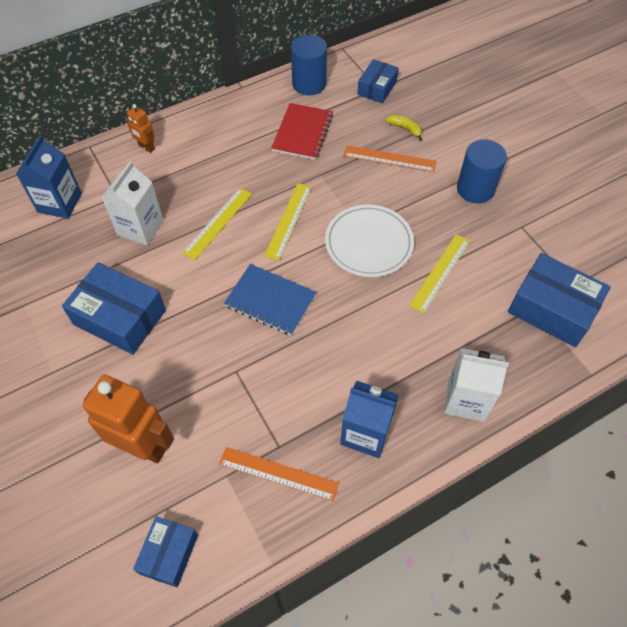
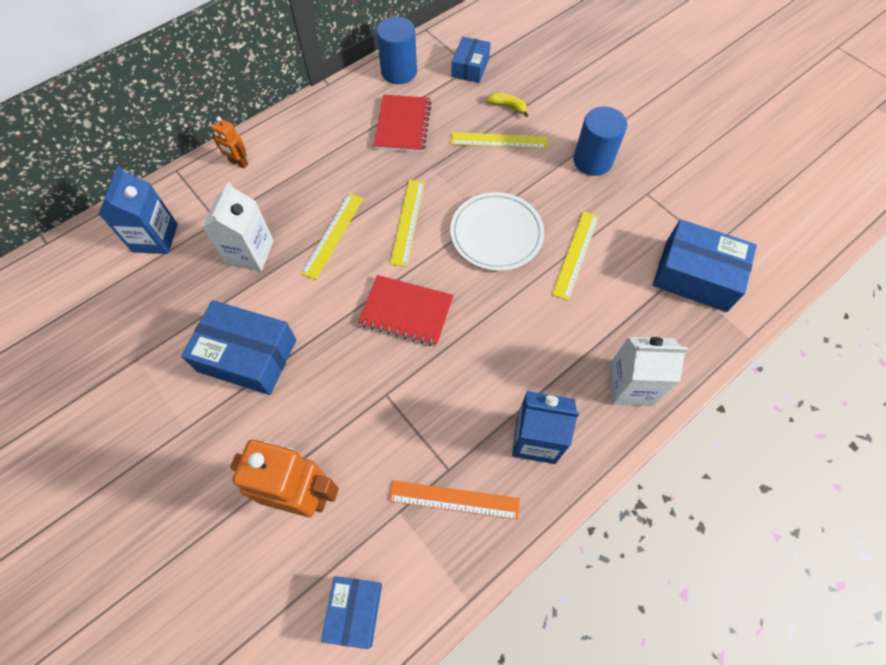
camera: 10 degrees left, 5 degrees up
blue notebook [224,264,316,335] -> red notebook [358,275,454,346]
orange ruler [344,145,437,172] -> yellow ruler [451,132,548,149]

